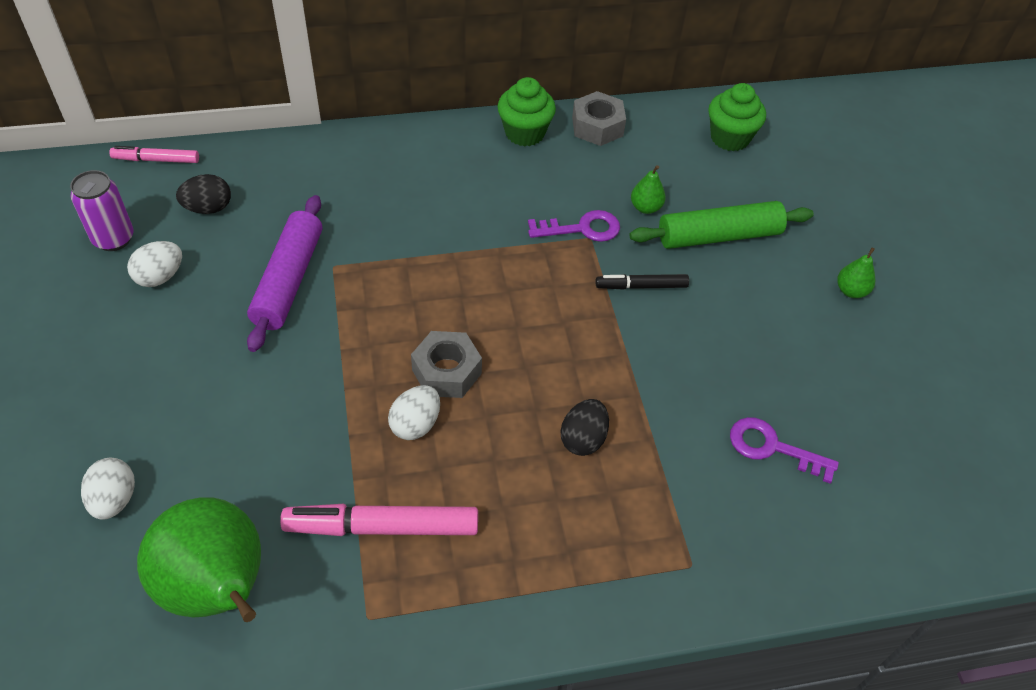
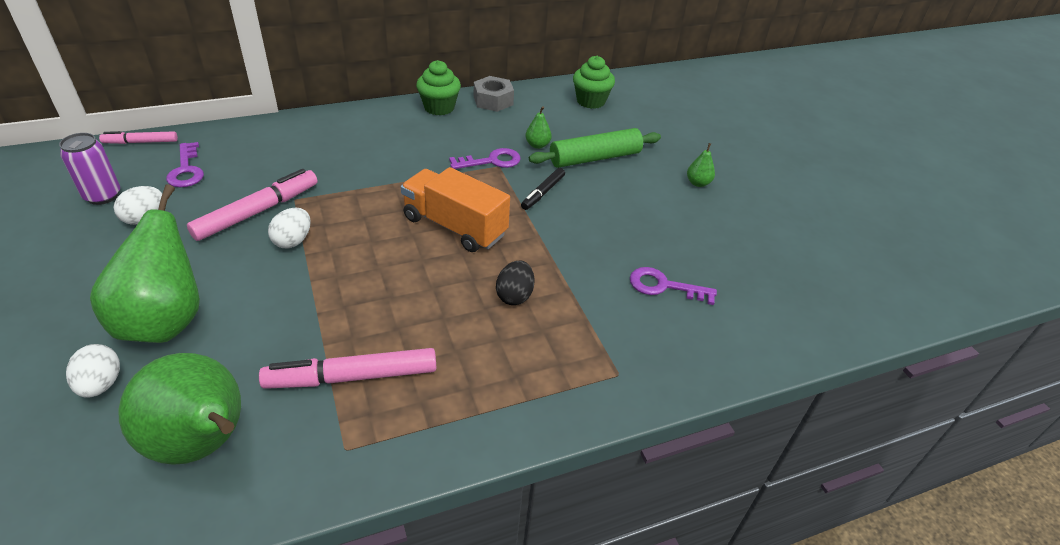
camera: 10 degrees left, 10 degrees down
black egg [176,174,231,214] -> purple key [166,142,204,187]
purple rolling pin [247,195,322,352] -> pink marker [187,169,318,241]
white egg [388,385,440,440] -> white egg moved to [268,208,311,248]
grey nut [411,331,482,398] -> none
black marker [596,274,689,290] -> black marker turned 45 degrees counterclockwise [521,168,565,210]
none -> green pear [90,184,200,343]
none -> orange truck [401,167,510,252]

